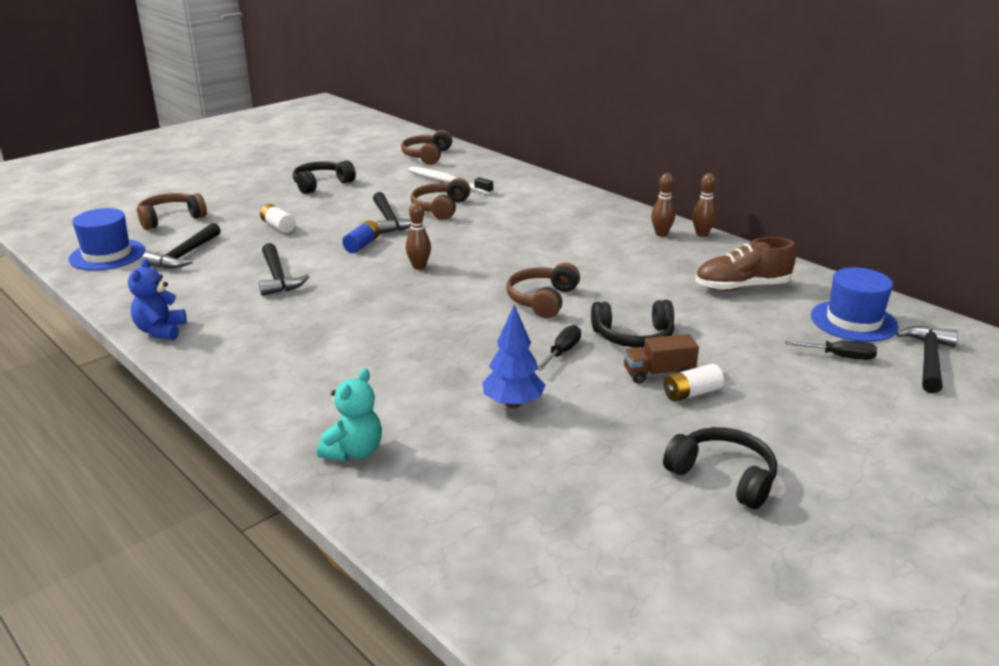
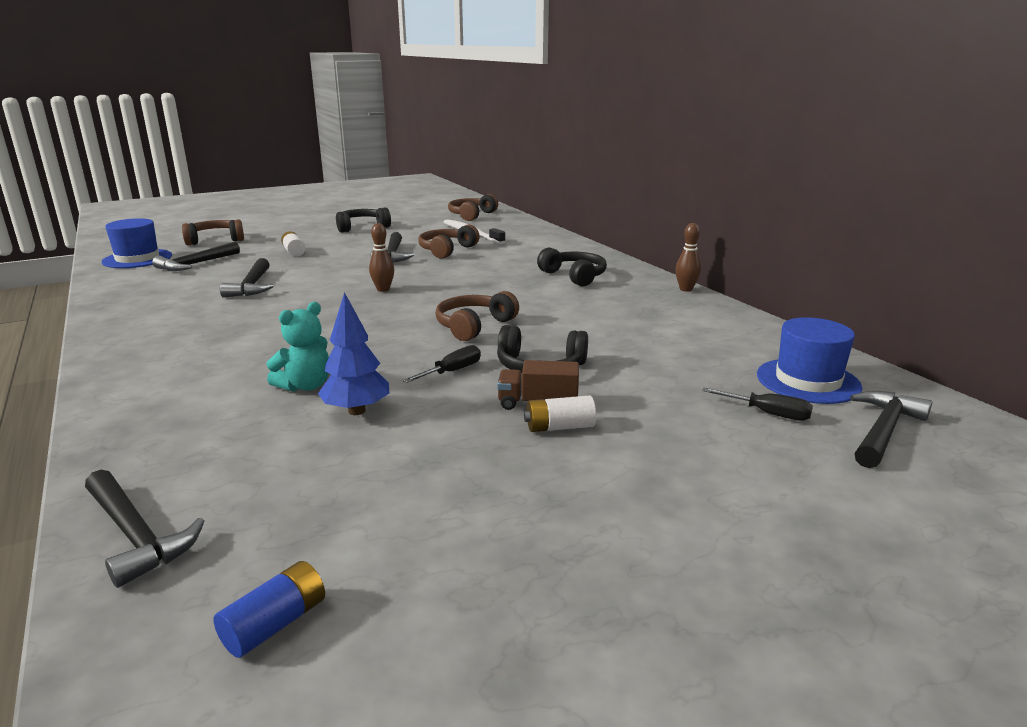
camera: 15 degrees right, 5 degrees down
blue teddy bear [128,258,187,340] -> none
turquoise teddy bear [317,368,382,461] -> turquoise teddy bear moved to [267,302,329,392]
blue battery [342,220,380,253] -> blue battery moved to [213,561,325,658]
brown bowling pin [651,173,675,237] -> none
black headphones [663,427,777,509] -> black headphones moved to [537,248,607,286]
brown shoe [695,237,796,291] -> none
none -> black hammer [85,470,205,588]

